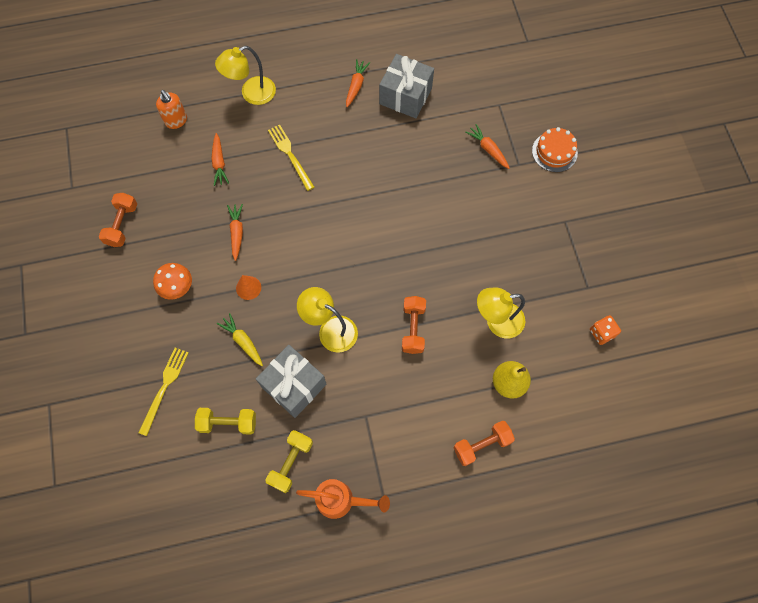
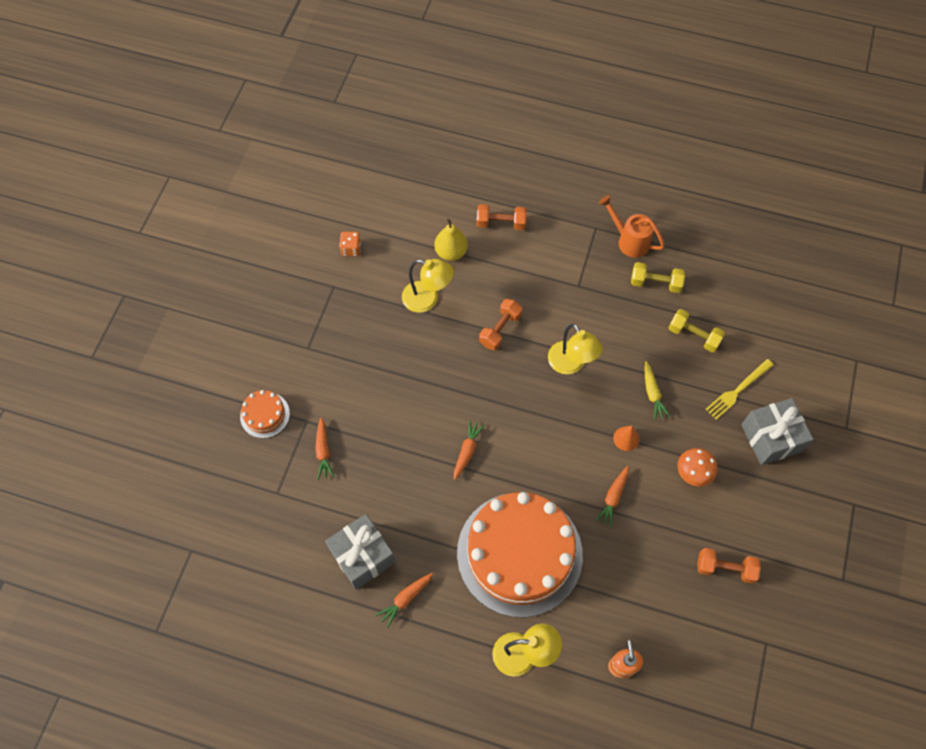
camera: 150 degrees left, 5 degrees down
orange dumbbell [99,193,137,247] -> orange dumbbell turned 60 degrees clockwise [697,548,761,584]
orange carrot [211,133,229,186] -> orange carrot moved to [454,420,485,480]
grey gift [256,345,327,418] -> grey gift moved to [741,398,814,465]
yellow dumbbell [266,430,313,493] -> yellow dumbbell turned 45 degrees clockwise [631,262,685,293]
yellow fork [268,125,314,191] -> orange cake [457,492,583,618]

